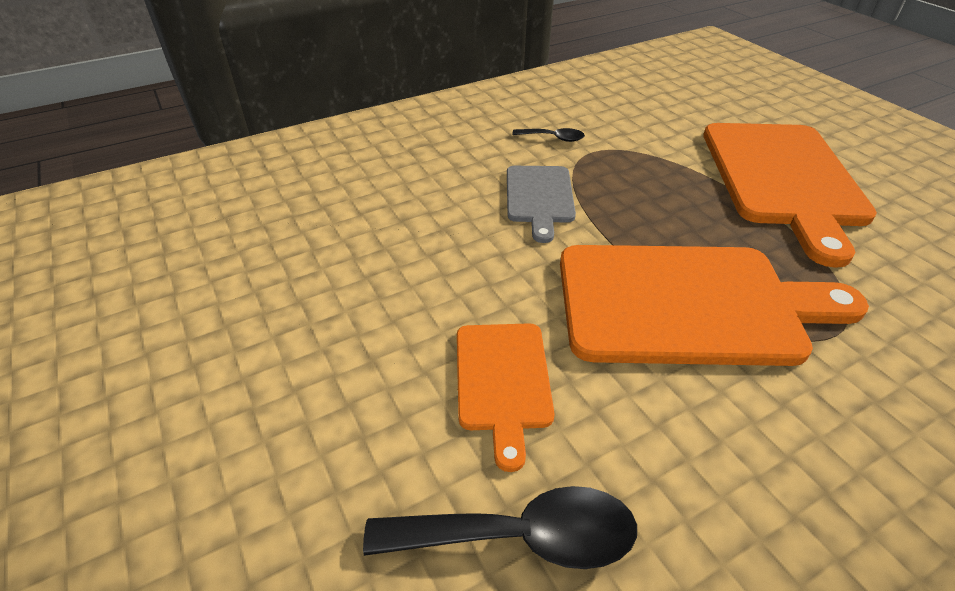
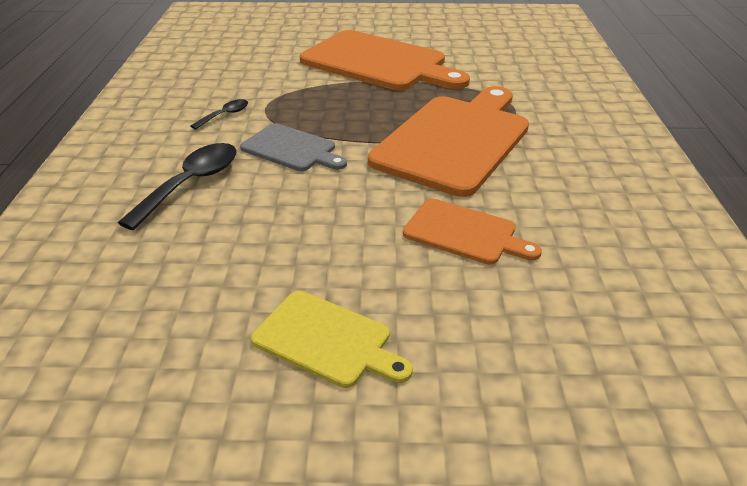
camera: 60 degrees left, 5 degrees down
black spoon [363,486,637,569] -> black spoon moved to [118,143,237,230]
none -> yellow cutting board [251,291,413,388]

